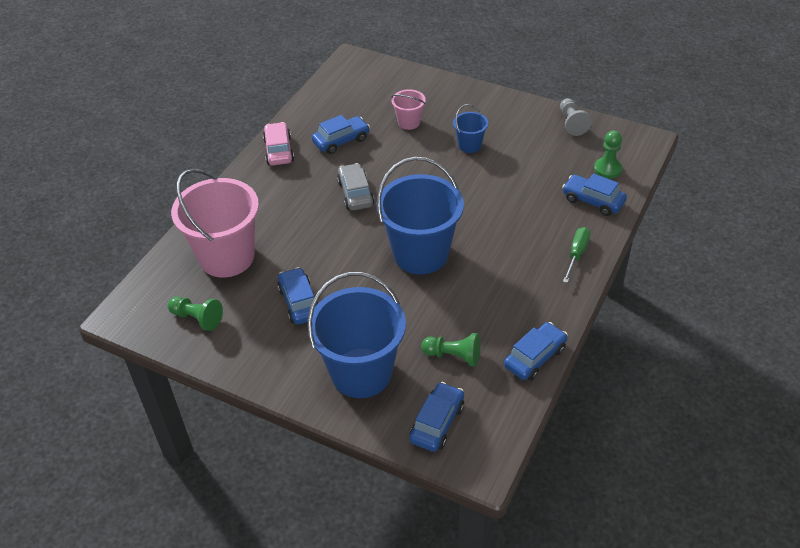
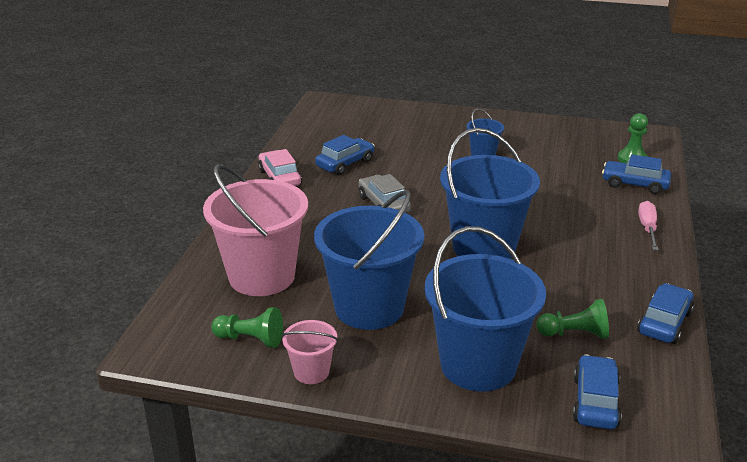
camera: 15 degrees left, 15 degrees down
blue car [277,267,318,325] -> blue bucket [314,190,424,330]
pink bucket [391,89,426,130] -> pink bucket moved to [281,320,338,384]
grey pawn [560,98,592,136] -> none
green screwdriver [563,227,590,283] -> pink screwdriver [638,201,658,250]

